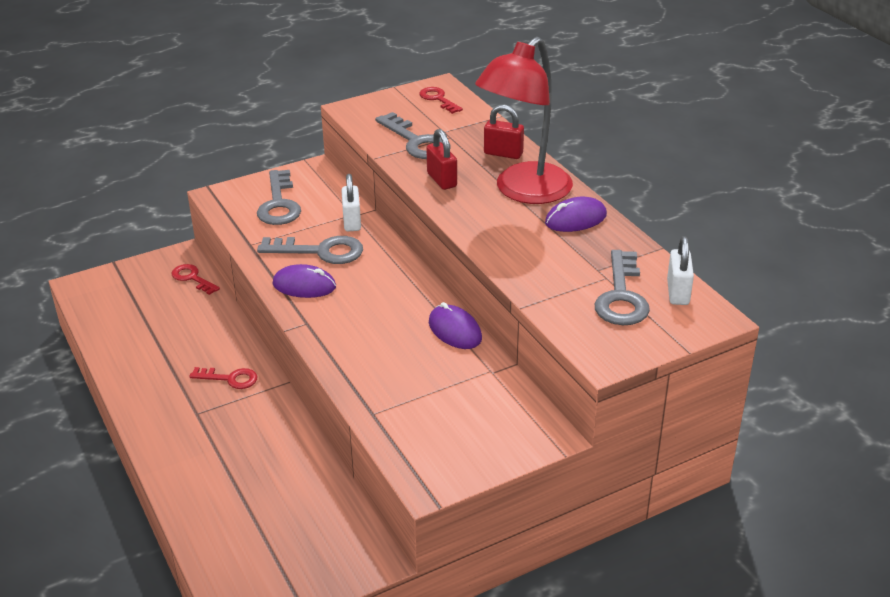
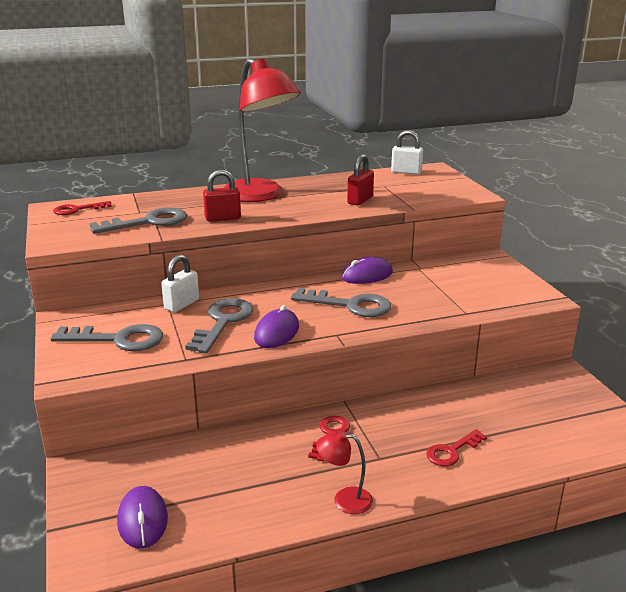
camera: 80 degrees left, 10 degrees down
red key [172,264,220,295] -> red key moved to [427,429,487,467]
white padlock [341,174,361,231] -> white padlock turned 60 degrees counterclockwise [161,255,199,312]
red padlock [484,104,524,159] -> red padlock moved to [347,154,374,205]
purple mouse [545,197,607,232] -> purple mouse moved to [117,486,168,549]
grey key [595,250,650,325] -> grey key moved to [291,288,391,317]
none -> red lamp [316,431,373,514]

